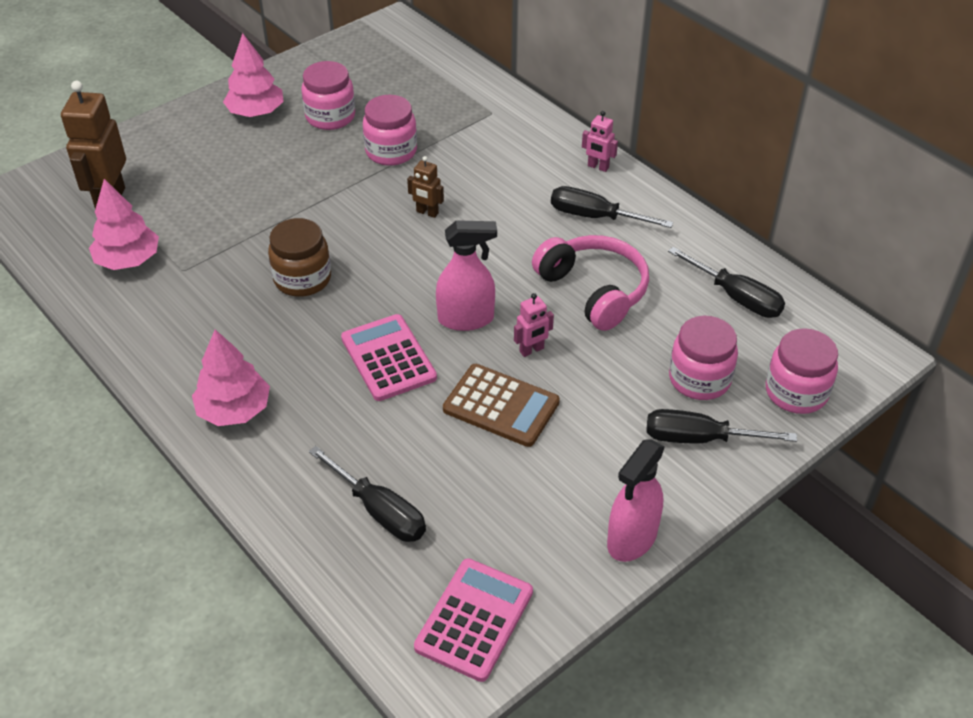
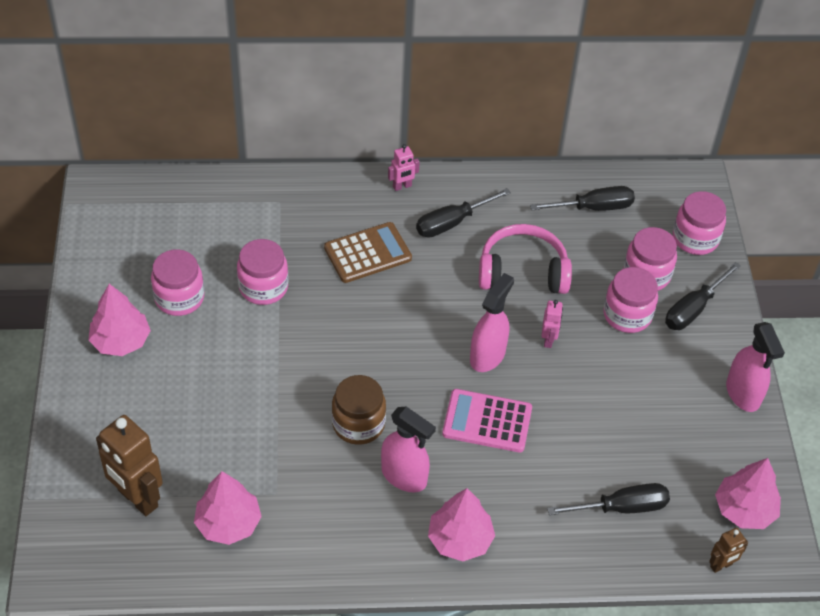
camera: 55 degrees left, 5 degrees up
brown robot [407,156,444,218] -> brown robot moved to [709,528,748,573]
pink calculator [414,558,533,682] -> pink tree [715,458,781,529]
brown calculator [443,364,560,447] -> brown calculator moved to [324,222,412,283]
none -> pink spray bottle [381,407,436,492]
none -> pink jar [603,267,658,333]

